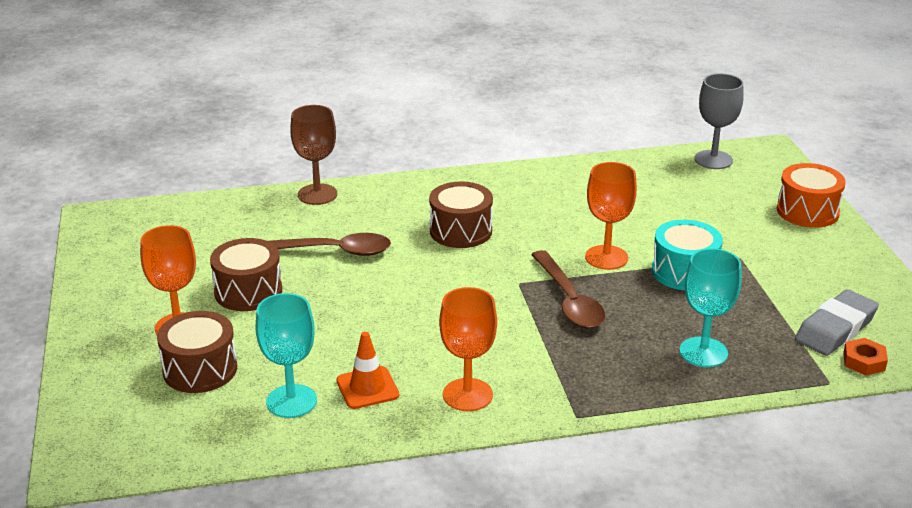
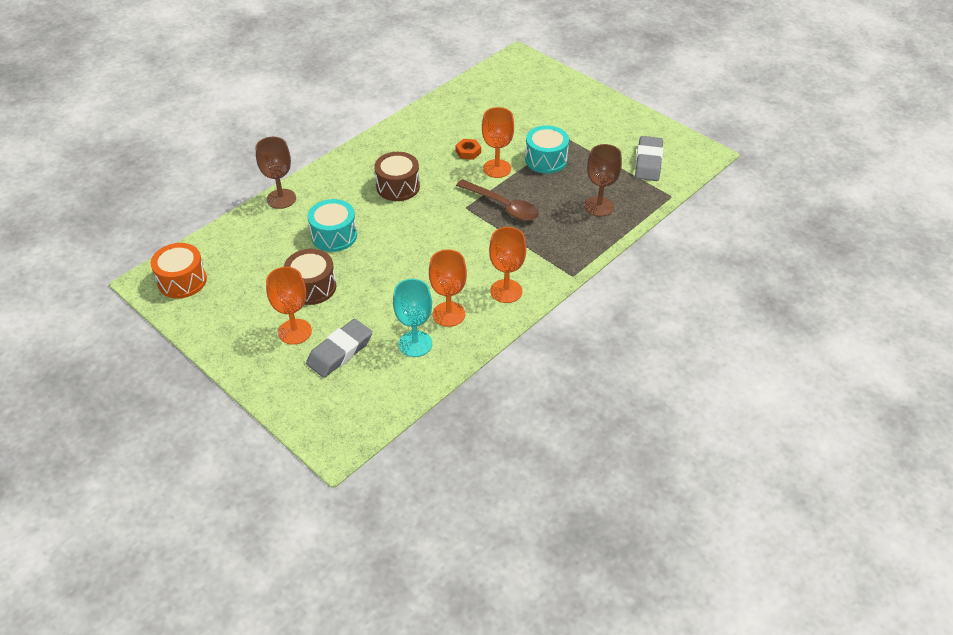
camera: 35 degrees left, 15 degrees up
brown drum [157,311,237,393] -> grey eraser [306,319,372,378]
brown spoon [268,233,391,256] -> turquoise drum [308,199,357,252]
orange traffic cone [336,332,399,409] -> orange goblet [429,249,467,327]
turquoise goblet [679,248,742,367] -> brown goblet [585,144,622,217]
grey goblet [695,74,744,169] -> none
orange drum [777,163,846,228] -> orange drum moved to [151,243,207,299]
orange nut [843,338,888,375] -> orange nut moved to [456,139,481,160]

